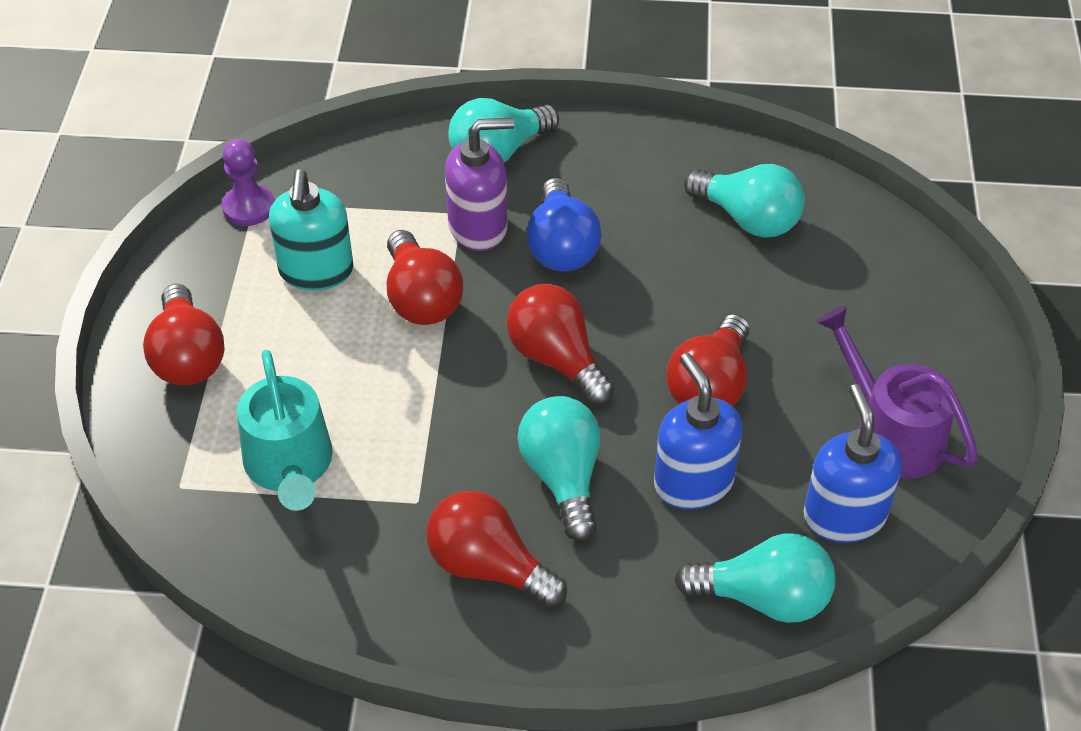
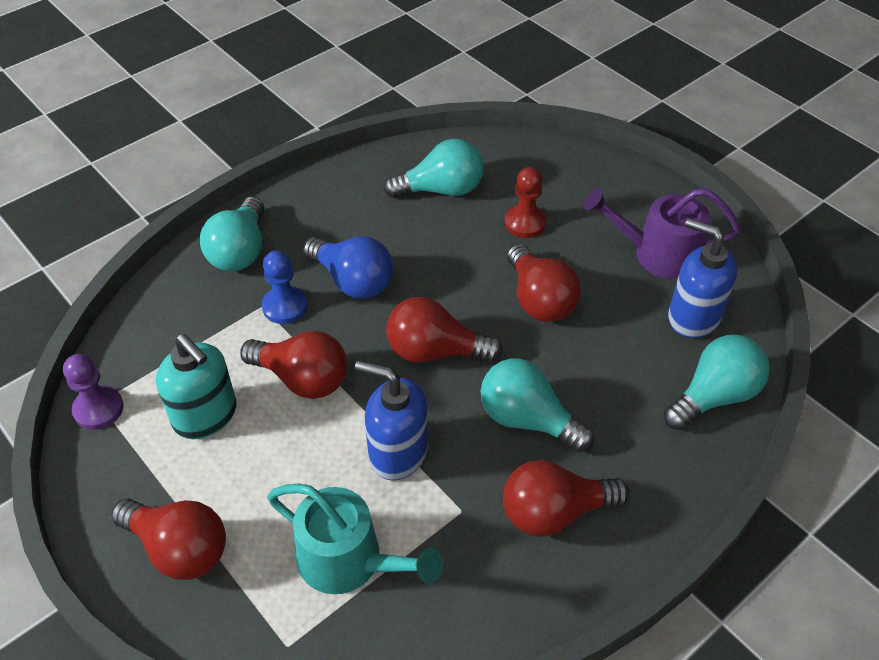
camera: 45 degrees left, 0 degrees up
purple soap dispenser [445,117,514,251] -> blue pawn [262,250,307,324]
blue soap dispenser [654,353,743,509] -> blue soap dispenser moved to [355,361,428,480]
none -> red pawn [504,167,547,238]

